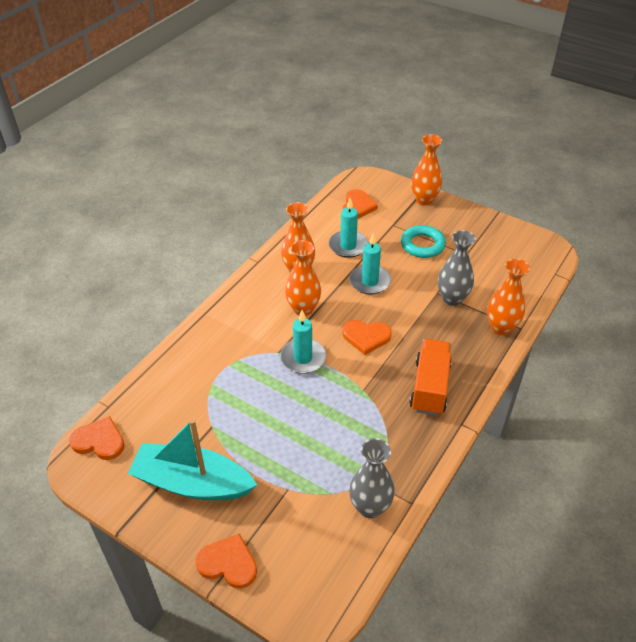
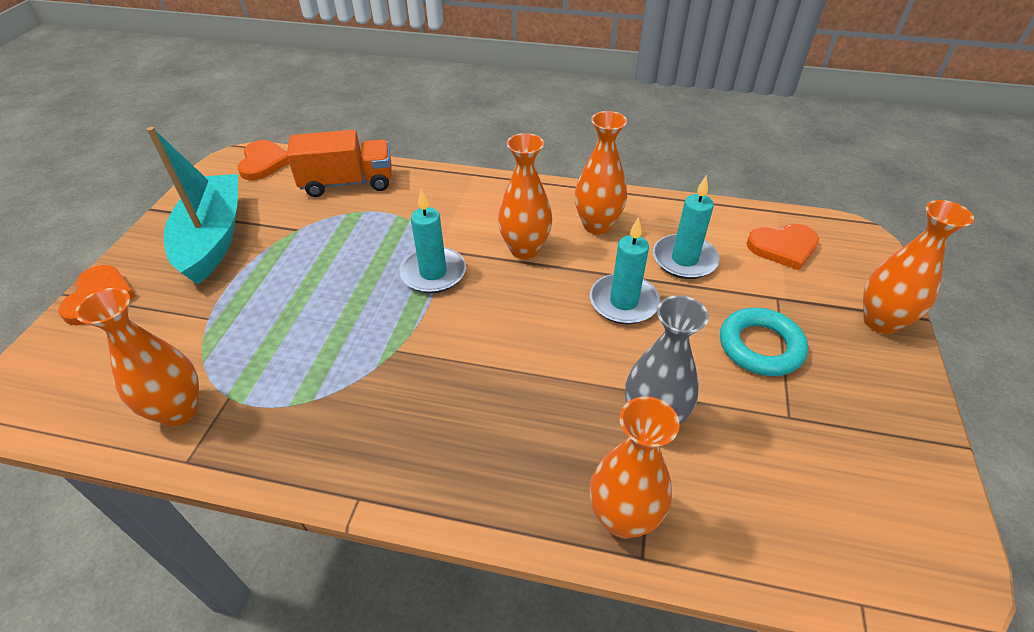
camera: 70 degrees right, 0 degrees up
orange heart [342,320,392,355] -> none
grey vase [349,438,395,518] -> orange vase [75,288,199,426]
orange truck [410,339,452,416] -> orange truck moved to [287,130,392,197]

